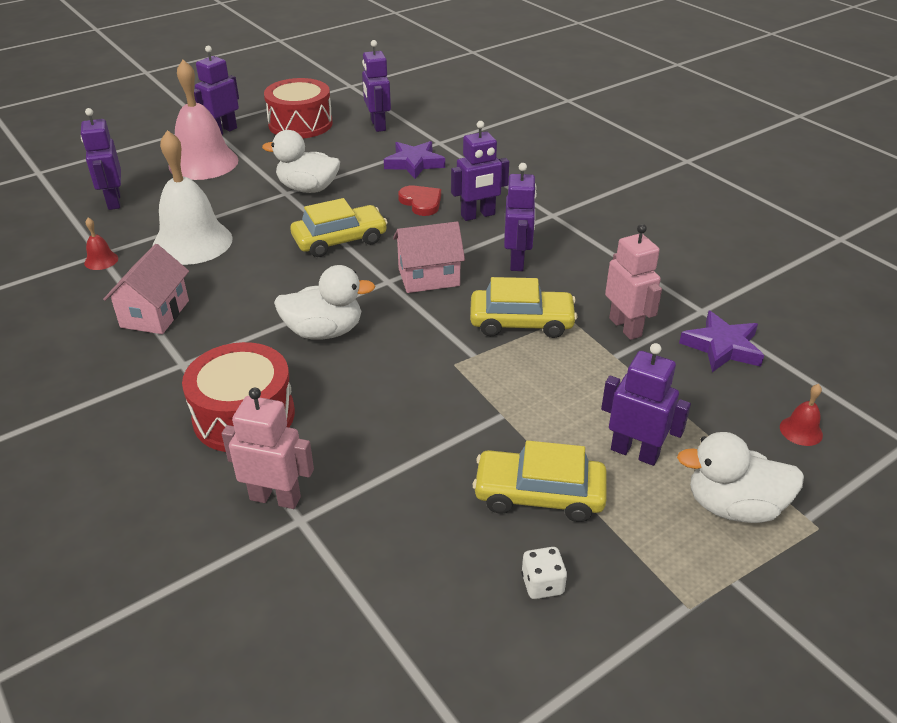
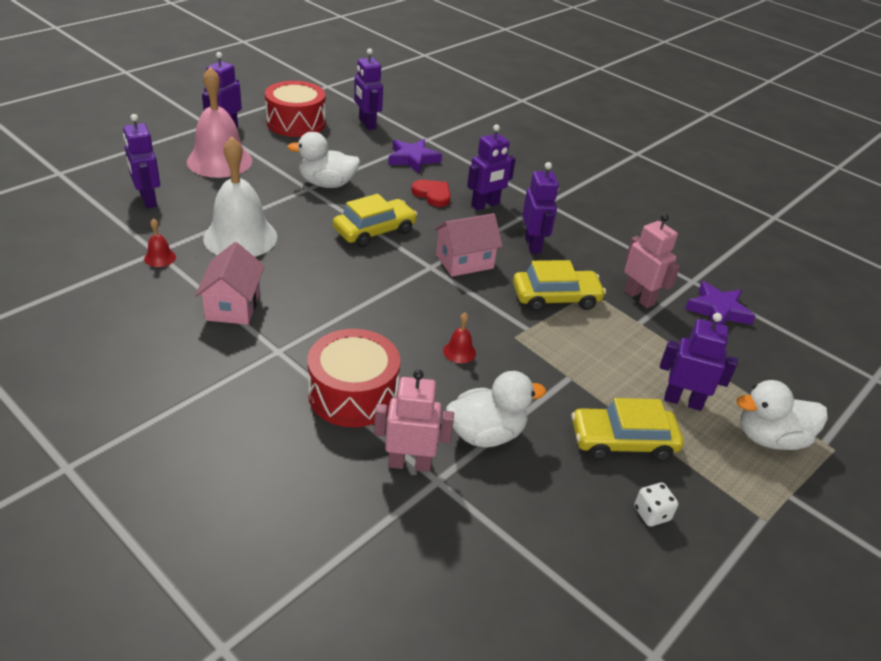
camera: 15 degrees left, 0 degrees up
white duck [274,265,375,340] -> white duck moved to [446,371,546,447]
red bell [780,384,823,446] -> red bell moved to [443,313,476,363]

